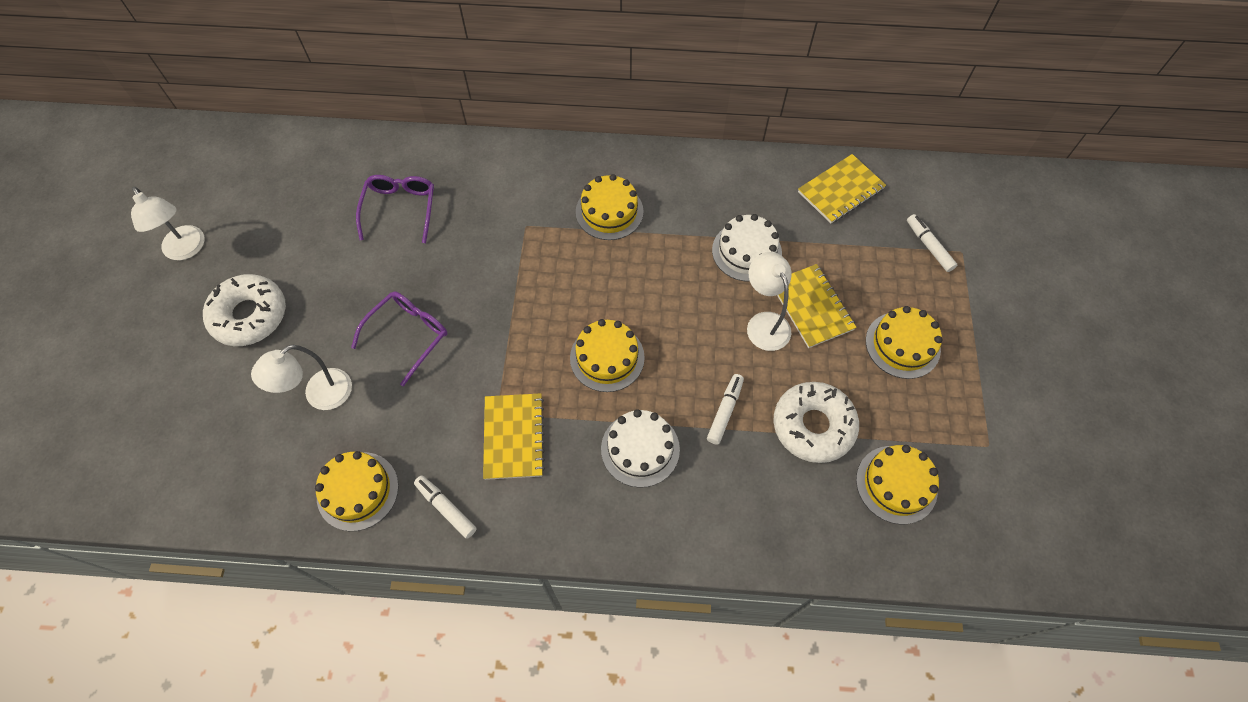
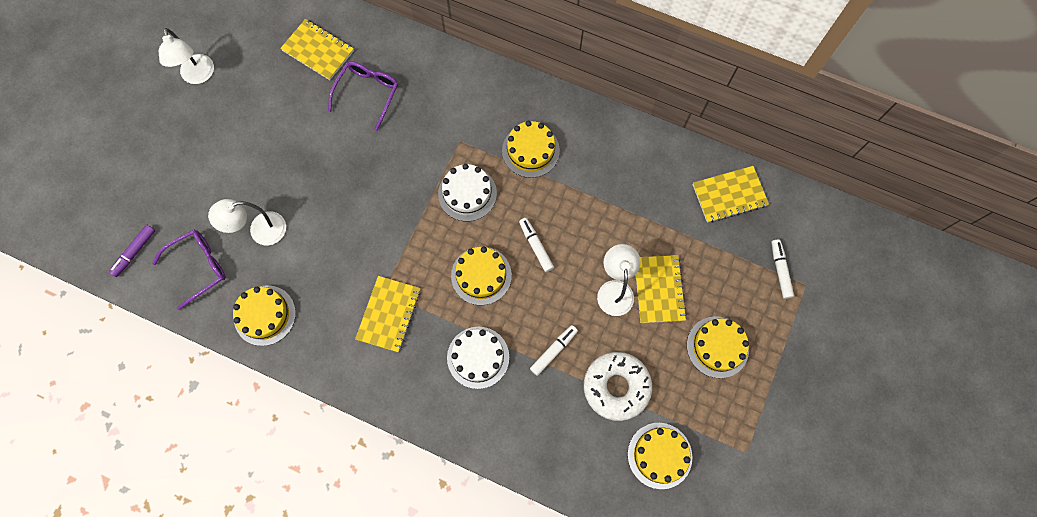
camera: 20 degrees right, 10 degrees up
white donut [203,274,286,346] -> none
purple glasses [351,291,447,387] -> purple glasses moved to [152,230,226,310]
white marker [414,476,476,539] -> white marker moved to [519,218,554,272]
white cake [712,214,782,282] -> white cake moved to [438,164,497,221]
none -> purple marker [109,225,155,277]
none -> yellow notebook [280,19,354,80]

